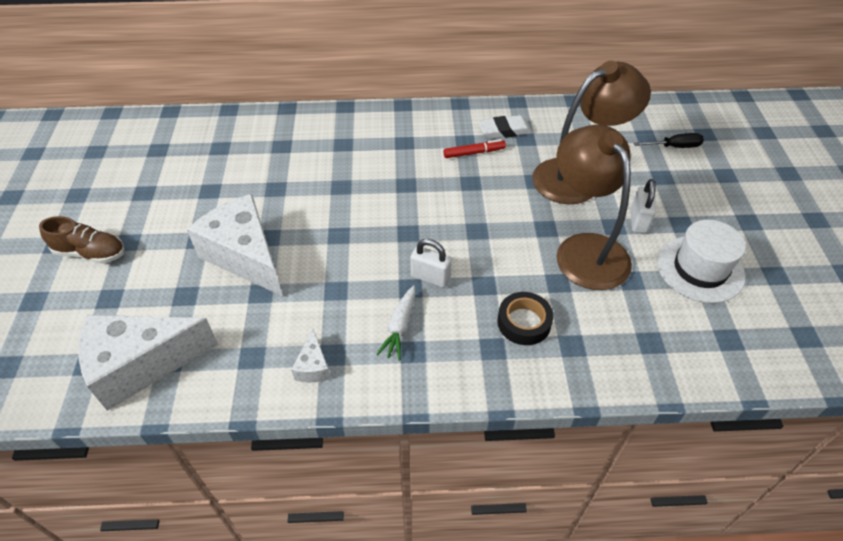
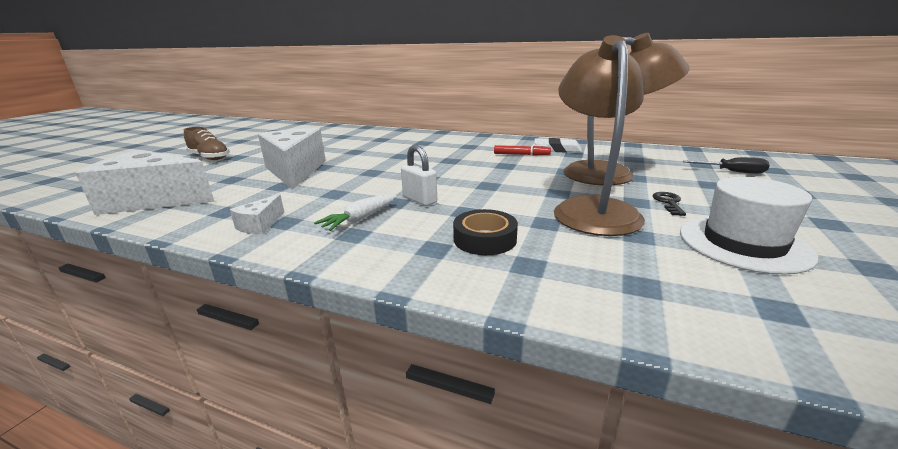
camera: 25 degrees right, 25 degrees down
white padlock [631,179,656,233] -> black key [653,192,686,216]

